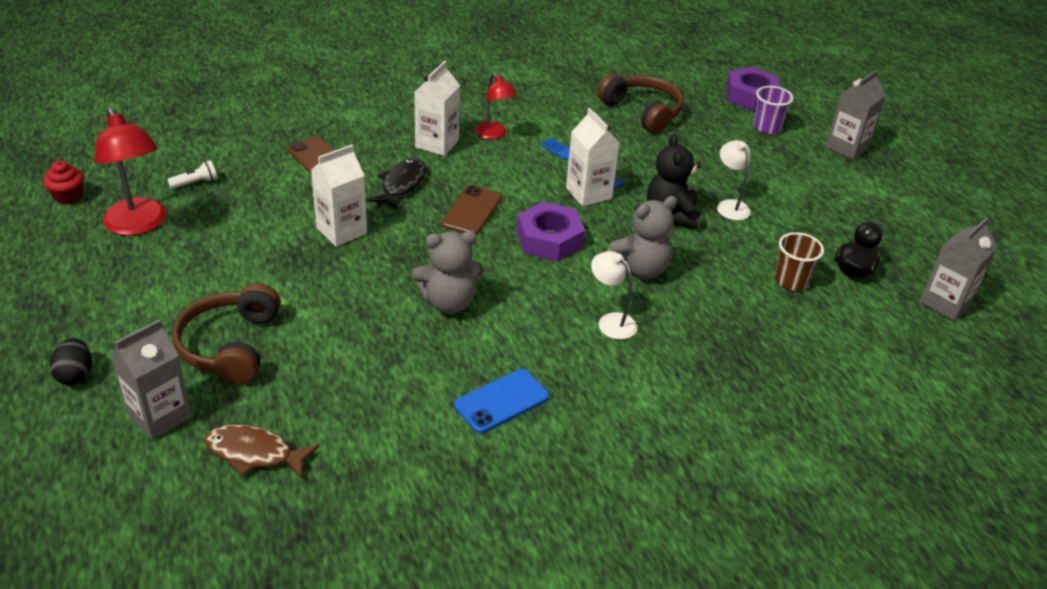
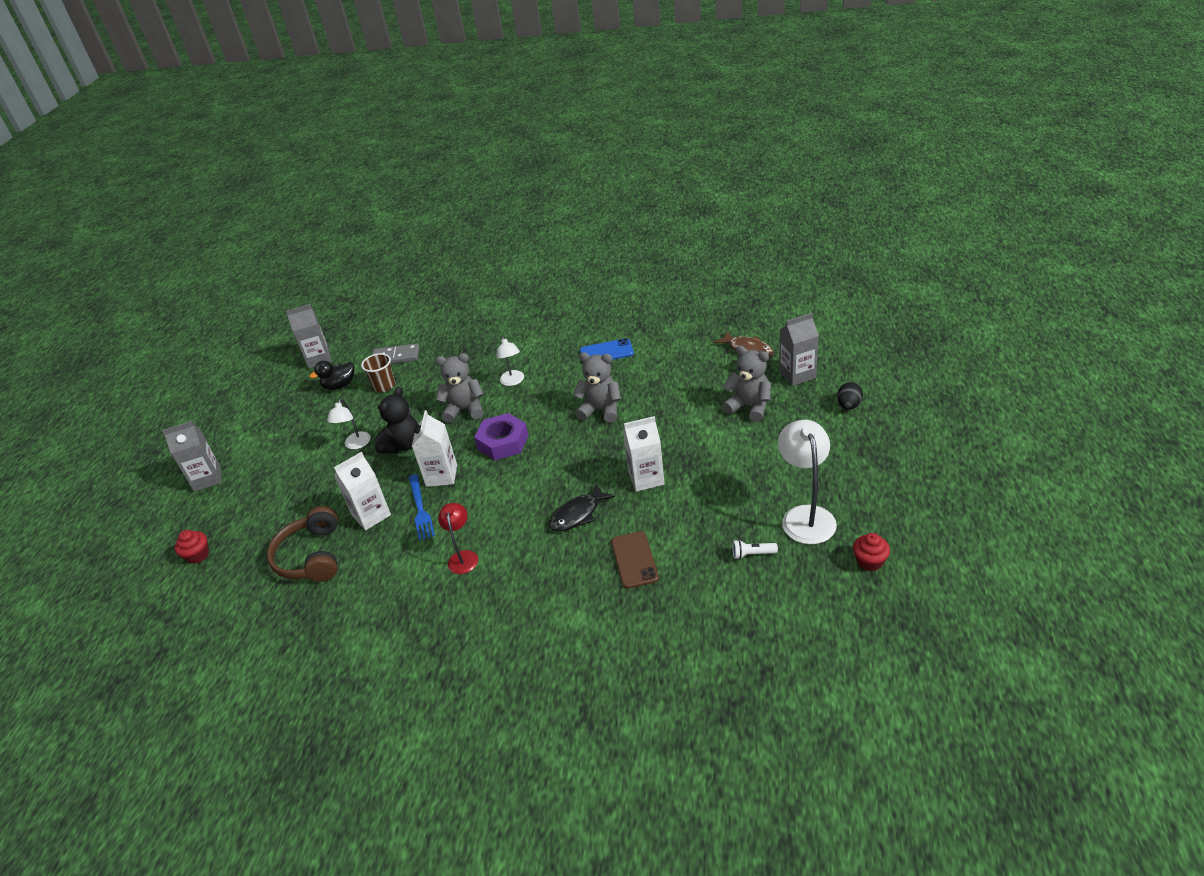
camera: 145 degrees left, 0 degrees up
red lamp [94,107,166,236] -> white lamp [778,420,837,544]
brown headphones [172,283,281,384] -> grey teddy bear [722,346,771,422]
white carton [414,61,460,156] -> white carton moved to [334,452,391,531]
brown phone [441,185,502,235] -> none
purple nut [726,67,780,111] -> red cupcake [175,530,209,564]
purple cup [753,86,793,134] -> none
none -> grey domino [372,343,420,364]

